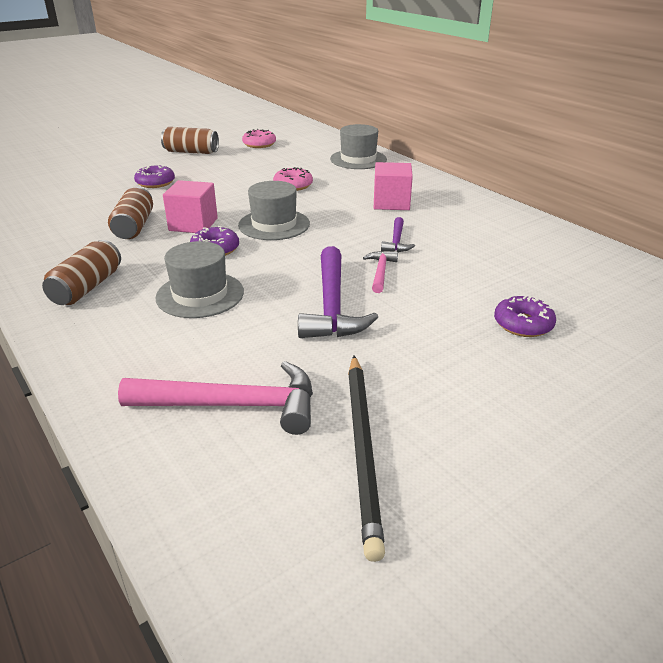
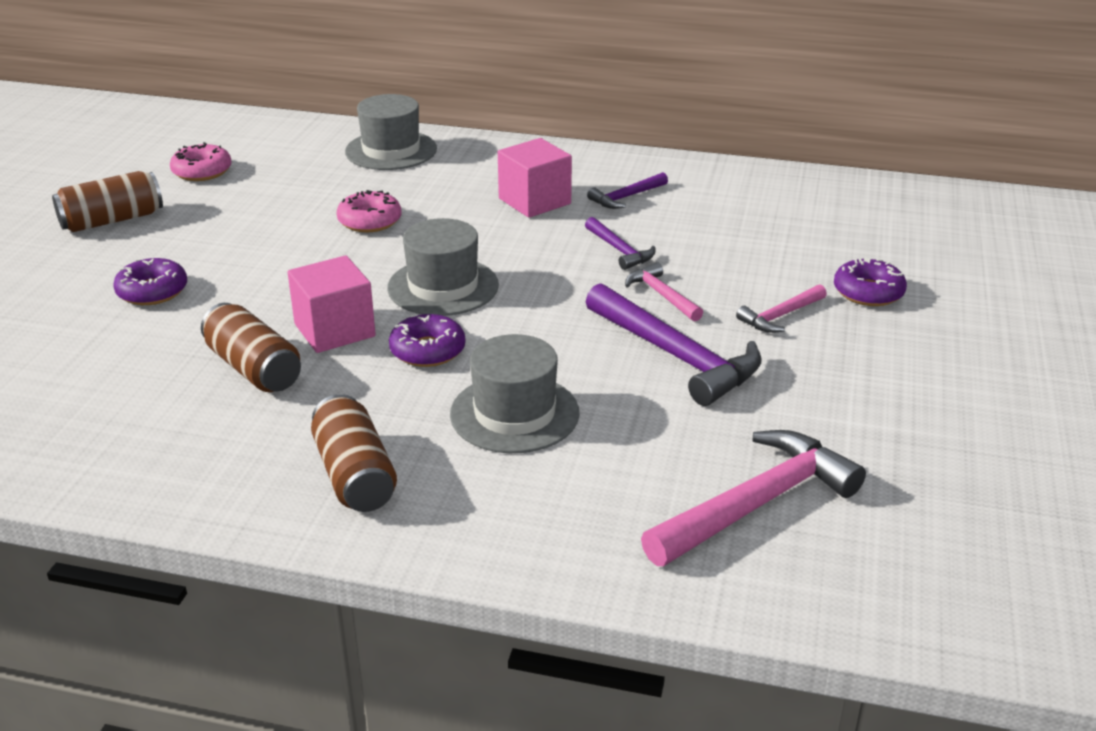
camera: 40 degrees left, 0 degrees up
black pencil [348,356,385,562] -> none
none -> purple hammer [587,172,668,209]
none -> pink hammer [736,284,827,333]

